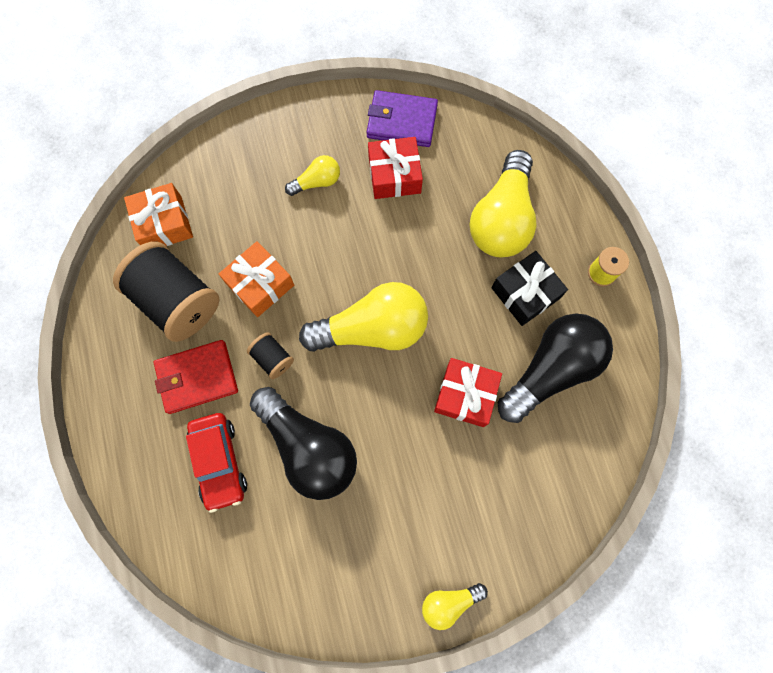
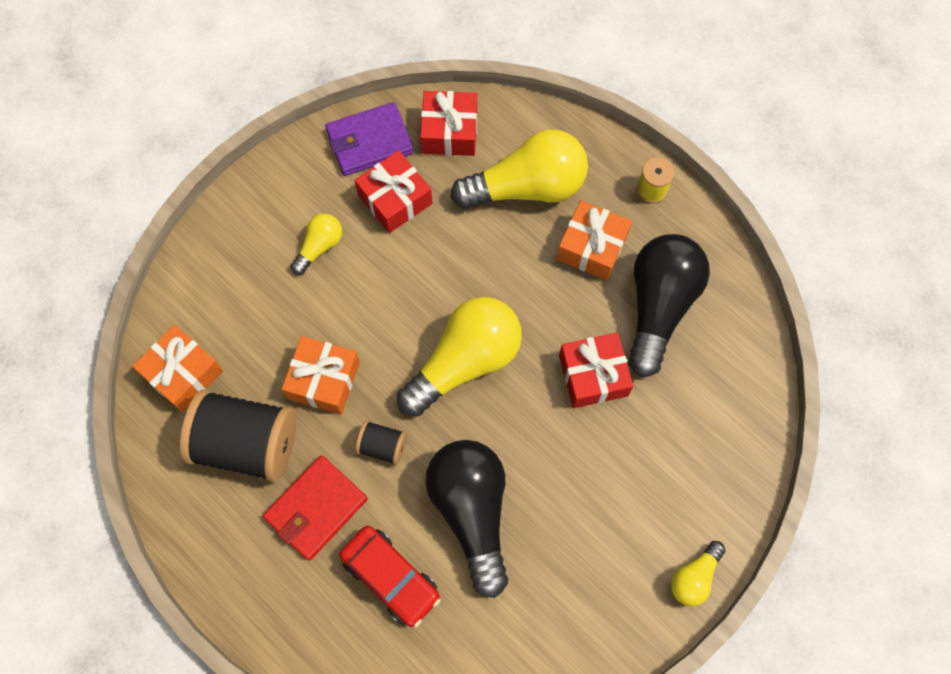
camera: 30 degrees left, 5 degrees down
black light bulb [250,387,357,500] -> black light bulb turned 120 degrees counterclockwise [425,440,508,598]
yellow light bulb [470,150,537,257] -> yellow light bulb turned 90 degrees counterclockwise [451,130,588,209]
black gift [492,251,568,326] -> orange gift [557,200,632,280]
none -> red gift [420,91,477,156]

